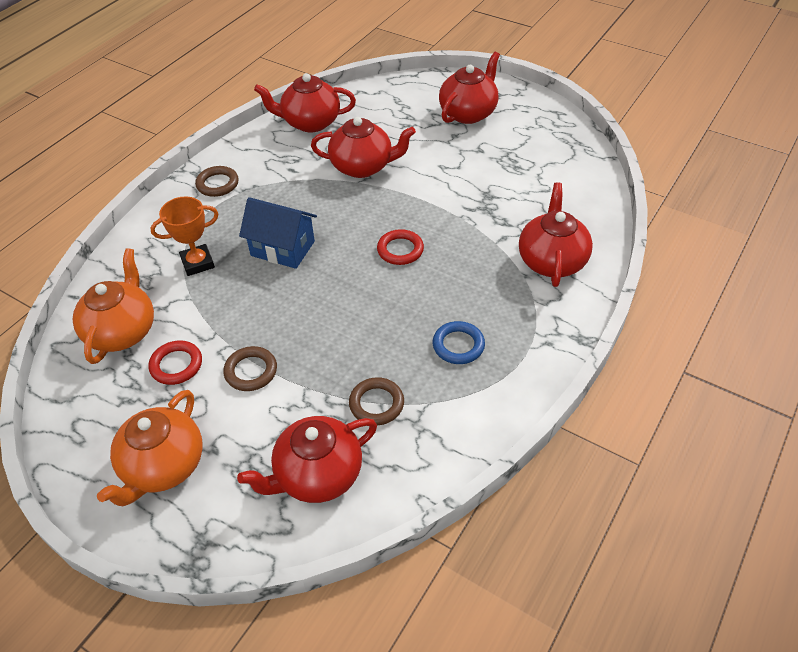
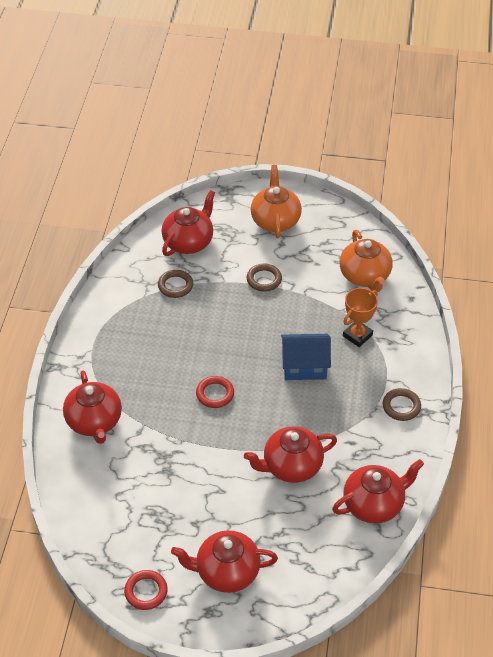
camera: 155 degrees right, 0 degrees up
red ring [149,340,202,385] -> red ring moved to [124,570,168,610]
blue ring [433,321,485,364] -> none
red teapot [439,52,500,124] -> red teapot turned 75 degrees clockwise [171,530,278,593]

